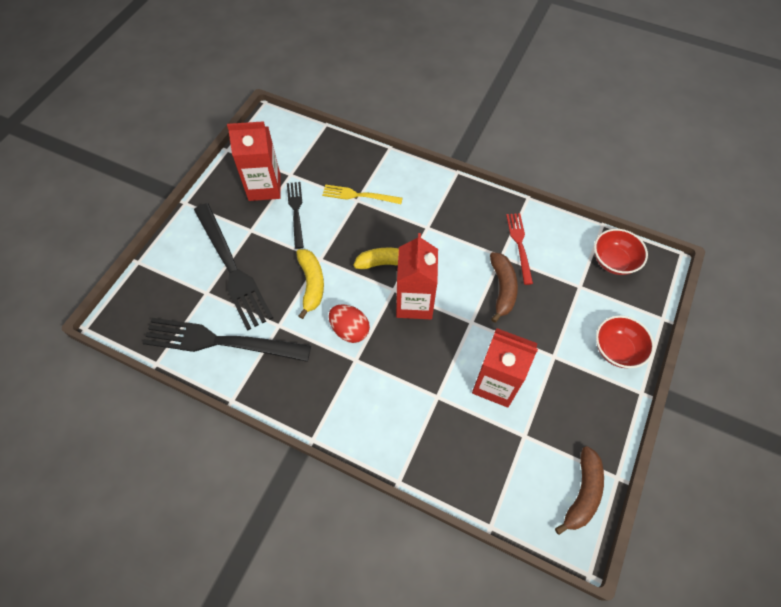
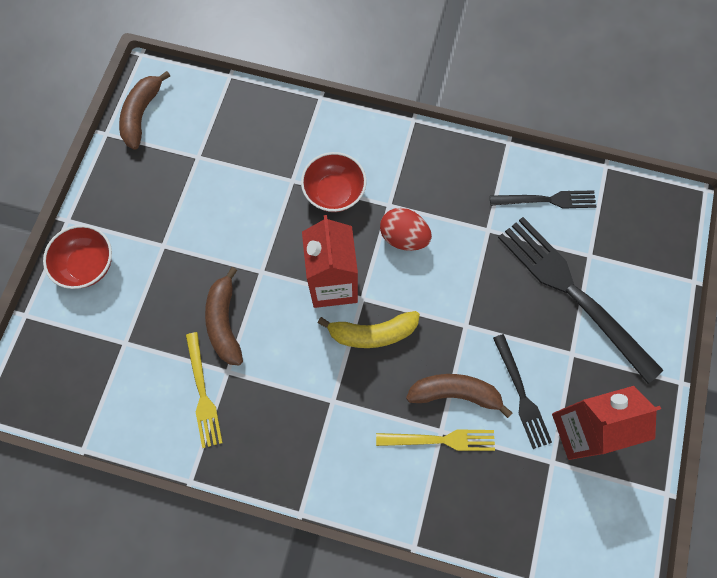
camera: 170 degrees right, 10 degrees up
black fork [143,318,311,362] -> black fork [490,190,596,208], size x0.55
yellow banana [296,249,324,319] -> none
red carton [472,328,538,408] -> none
red fork [506,213,533,285] -> yellow fork [186,332,223,448]
red bowl [594,229,648,275] -> red bowl moved to [301,152,367,212]
none -> brown banana [406,374,513,418]

